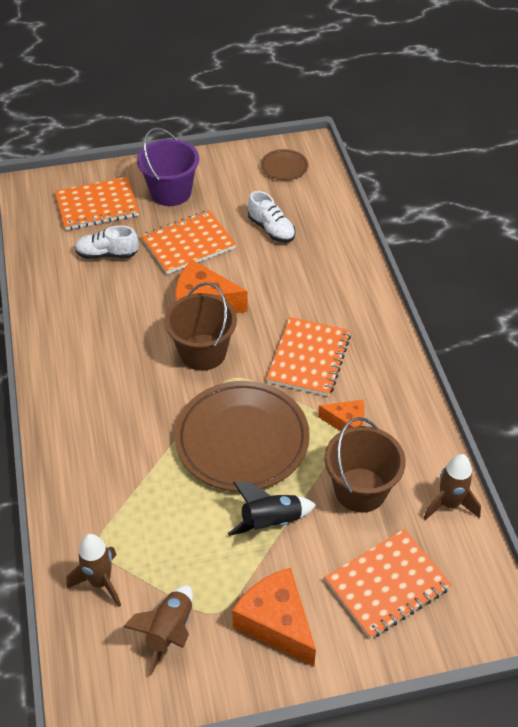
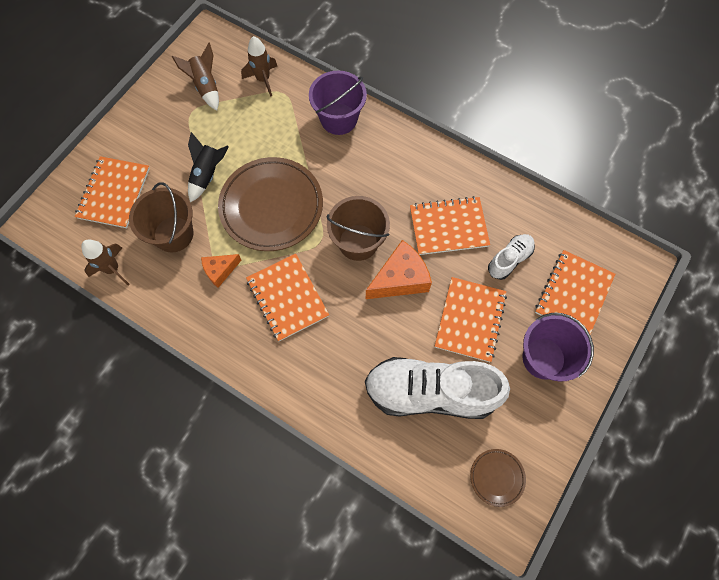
camera: 135 degrees right, 20 degrees up
orange cheese [232,568,316,666] -> none
white shoe [248,191,296,243] -> white shoe [365,357,510,419], size x2.08
none -> purple bucket [309,70,367,135]
none -> orange notebook [410,196,490,255]

